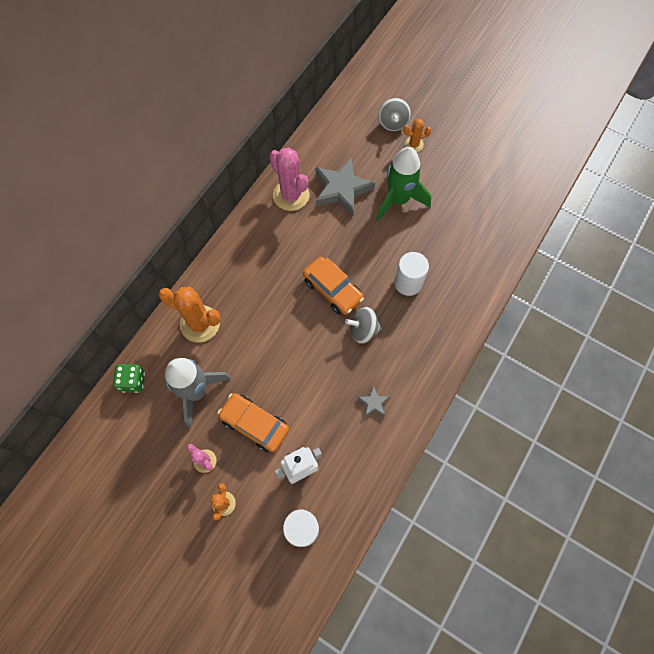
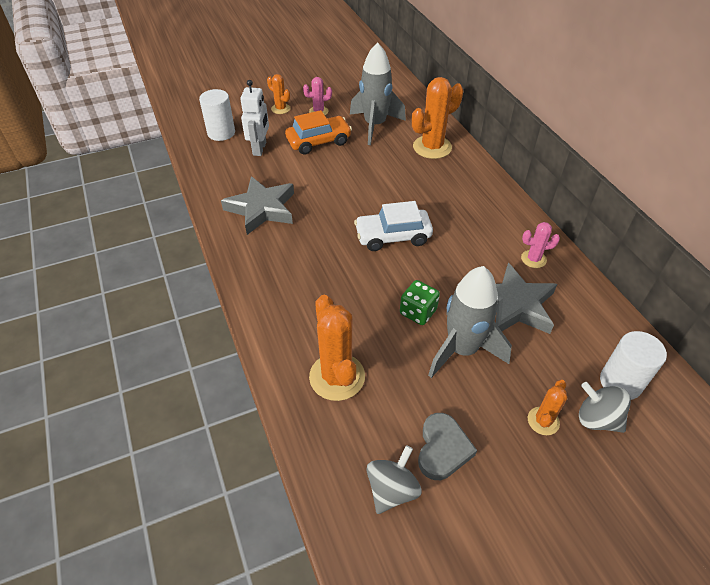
camera: 125 degrees right, 20 degrees down
green dice [113,364,145,393] -> green dice moved to [400,280,440,325]
pink cactus [269,147,309,211] -> pink cactus [521,222,560,268], size x0.53
orange car [303,257,364,315] -> white car [354,201,433,251]
grey spinning top [345,307,382,344] -> grey spinning top moved to [367,445,422,514]
grey star [357,385,390,417] -> grey star [221,176,294,235], size x2.18
green rocket [376,147,431,221] -> grey rocket [428,266,512,378]
white cylinder [394,252,429,296] -> white cylinder moved to [600,331,667,400]
none -> orange cactus [309,295,365,401]
none -> grey heart [418,413,477,480]

